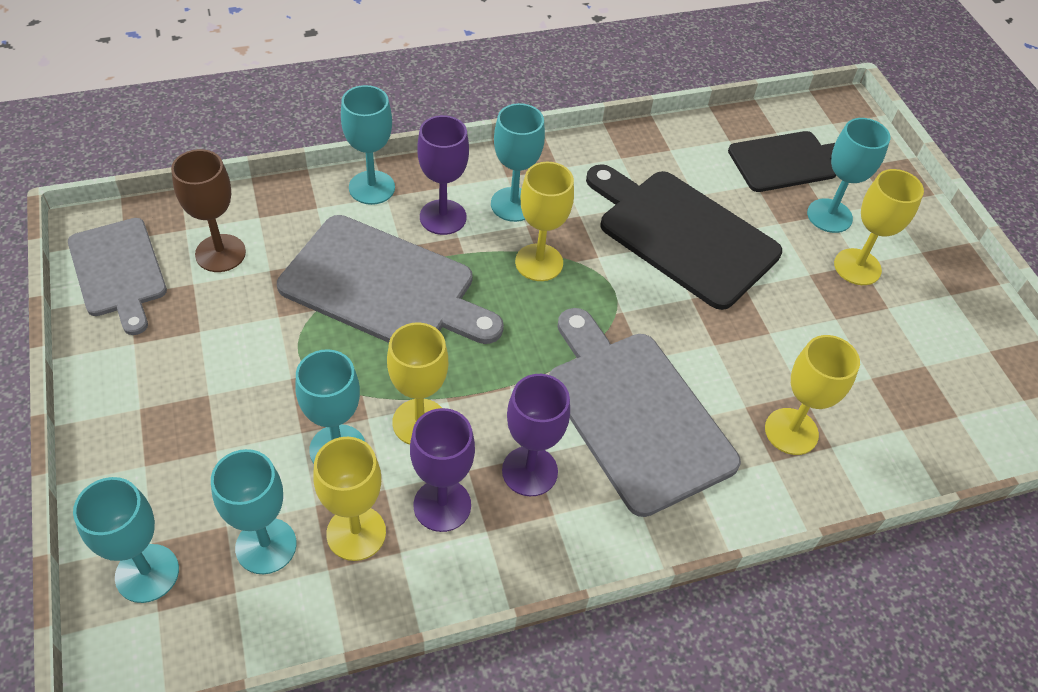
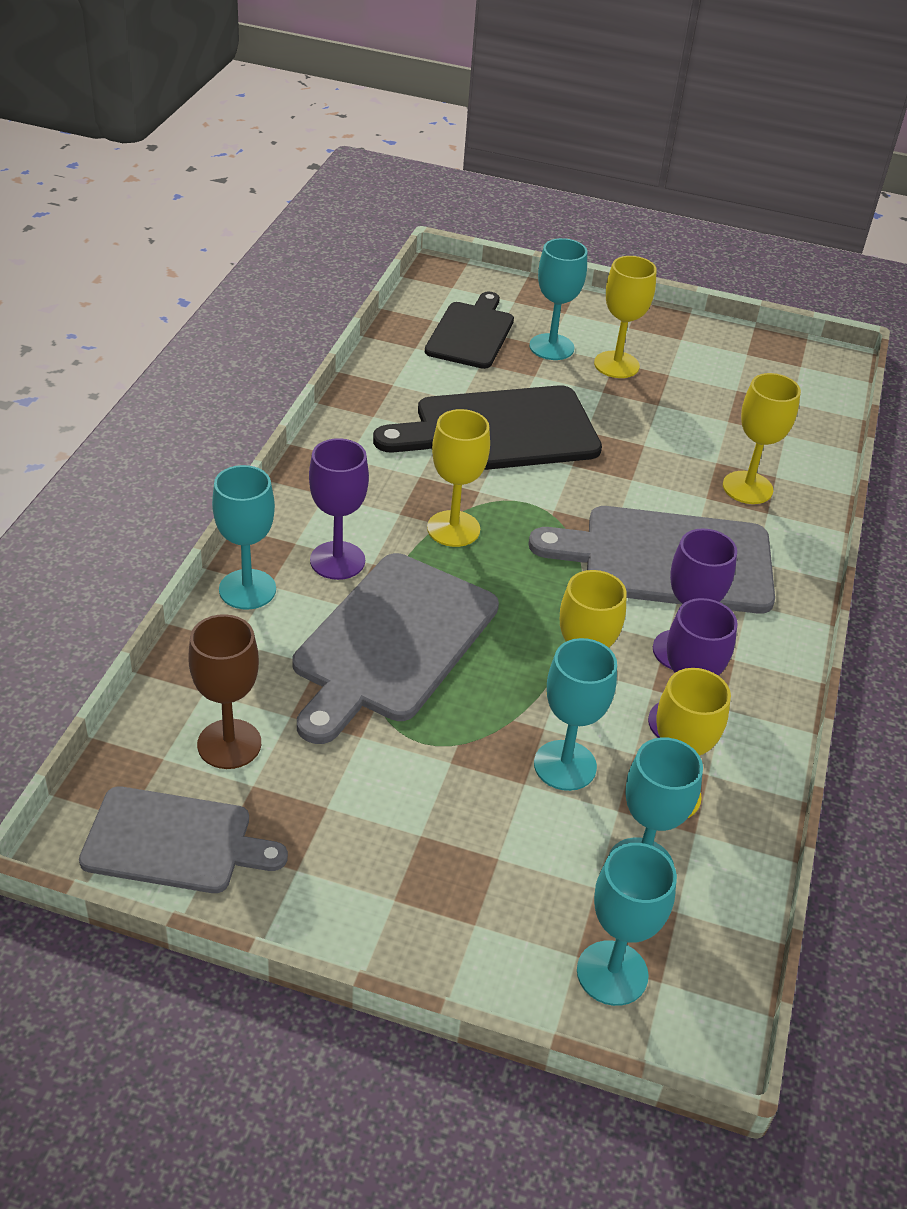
camera: 55 degrees left, 10 degrees down
grey cutting board [277,215,504,344] -> grey cutting board turned 150 degrees clockwise [293,553,499,744]
turquoise goblet [491,103,545,222] -> none

